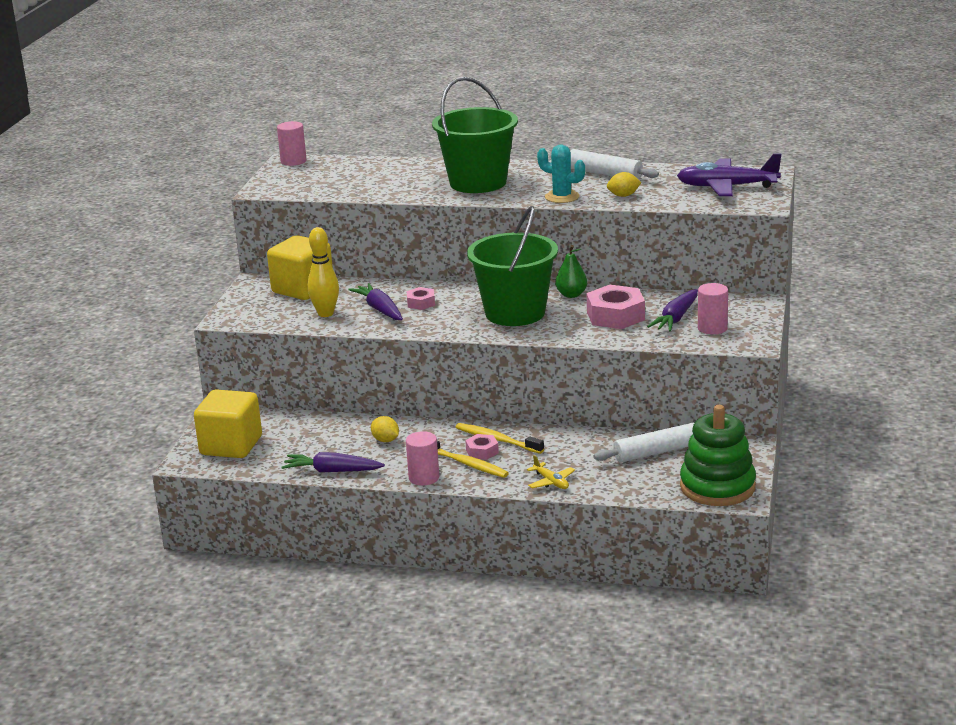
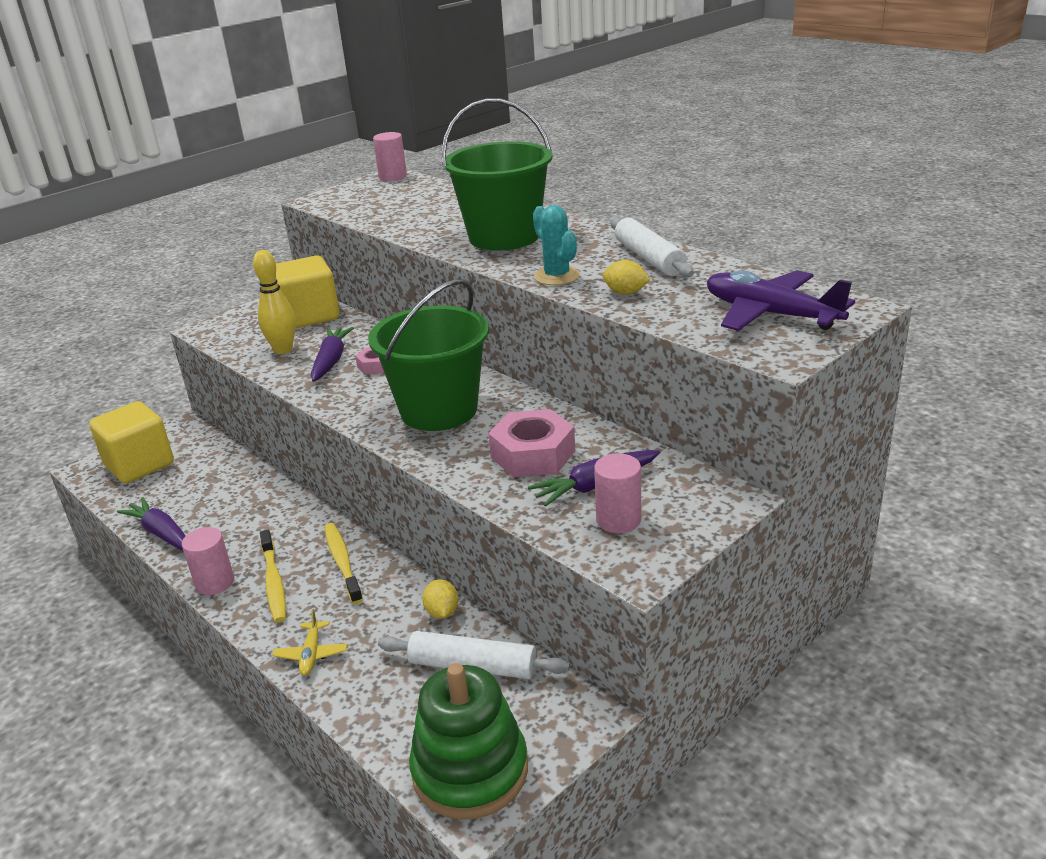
camera: 35 degrees right, 5 degrees up
yellow lemon [371,416,399,442] -> yellow lemon moved to [422,579,459,619]
pink nut [465,434,499,460] -> none
green pear [555,245,587,298] -> none

